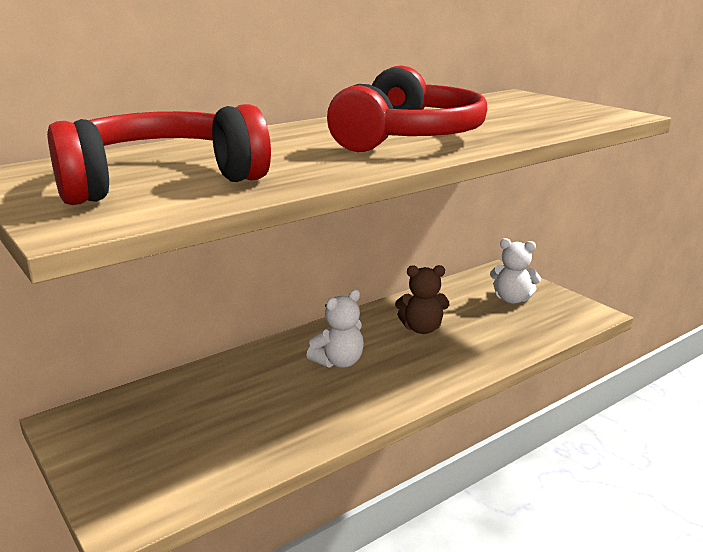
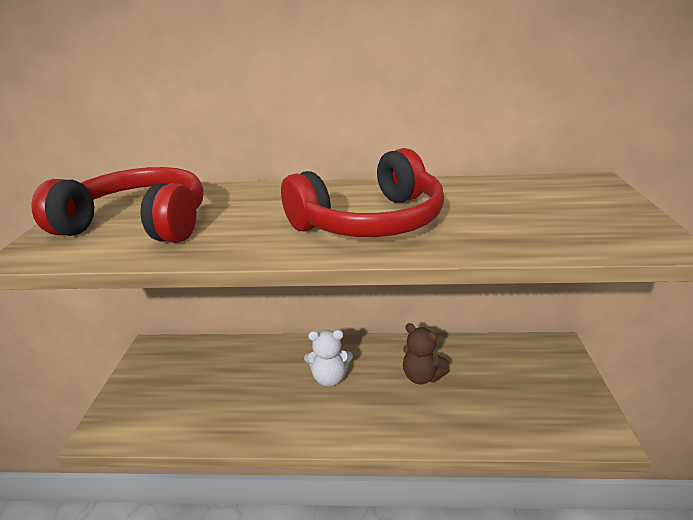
camera: 40 degrees right, 5 degrees up
white teddy bear [490,238,541,304] -> none

